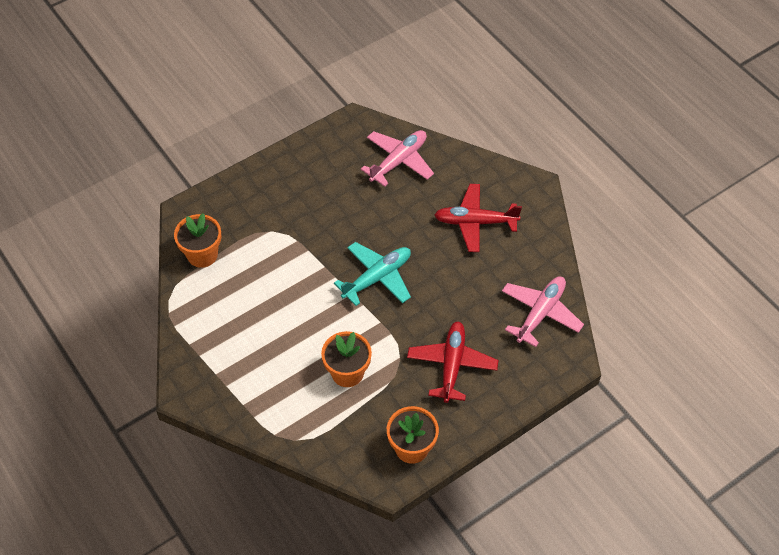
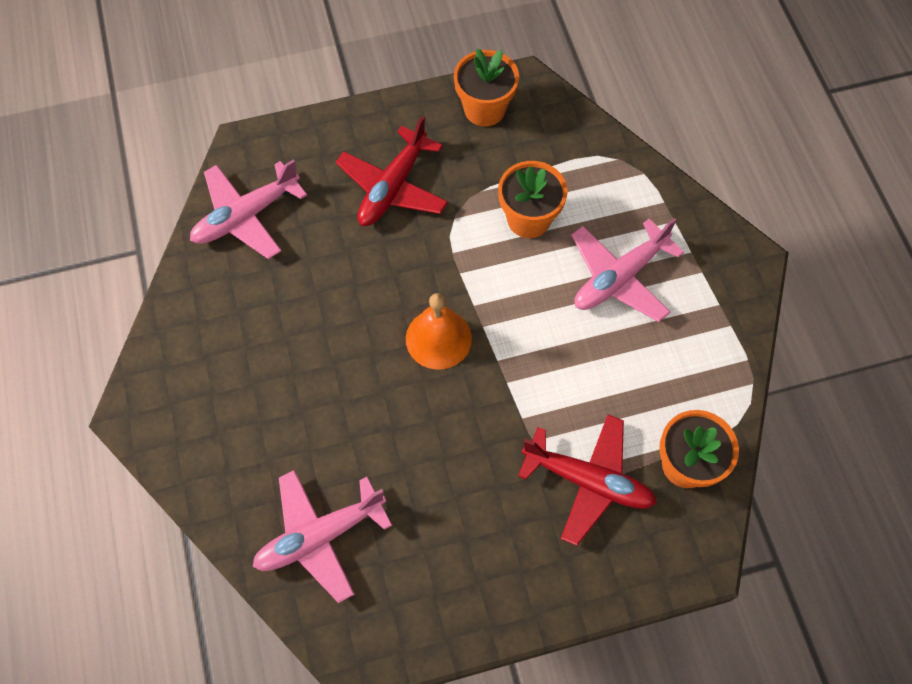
camera: 160 degrees left, 10 degrees up
turquoise plane [334,242,411,306] -> orange bell [406,293,472,370]
red plane [434,184,522,252] -> red plane moved to [518,415,657,546]
none -> pink plane [571,218,684,322]

